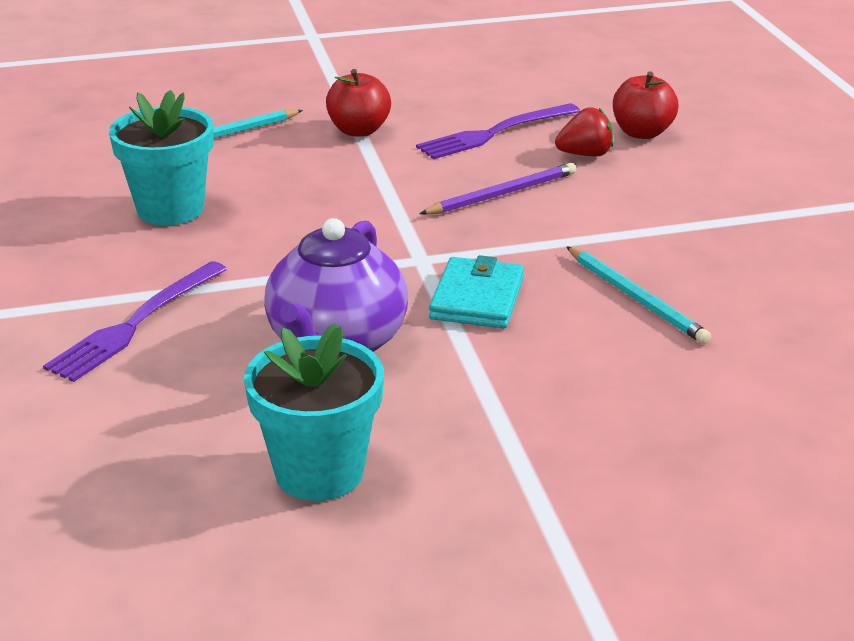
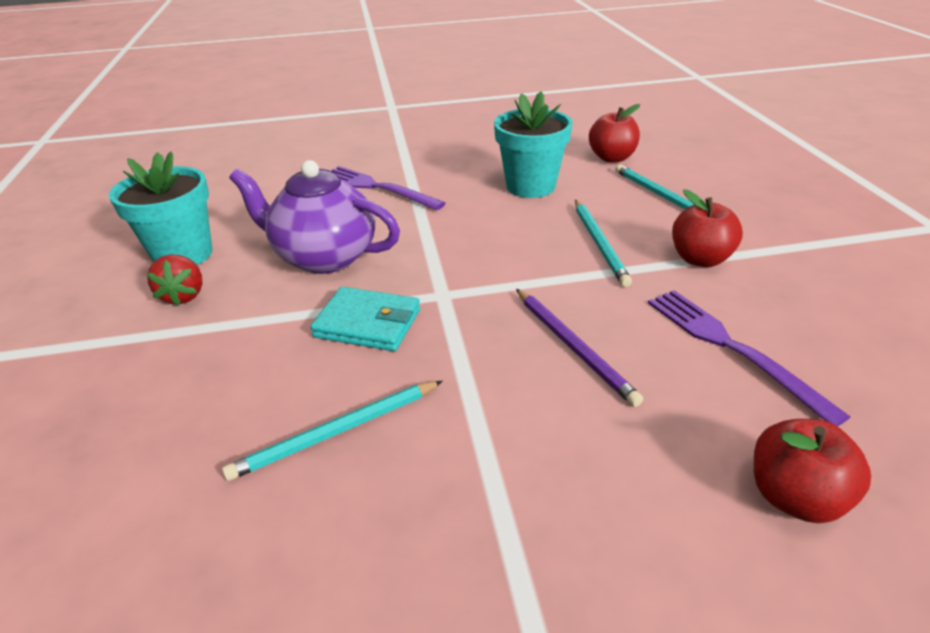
camera: 95 degrees right, 5 degrees up
red strawberry [555,107,613,156] -> red strawberry moved to [147,255,203,306]
none -> turquoise pencil [575,200,632,287]
none -> red apple [589,104,640,163]

